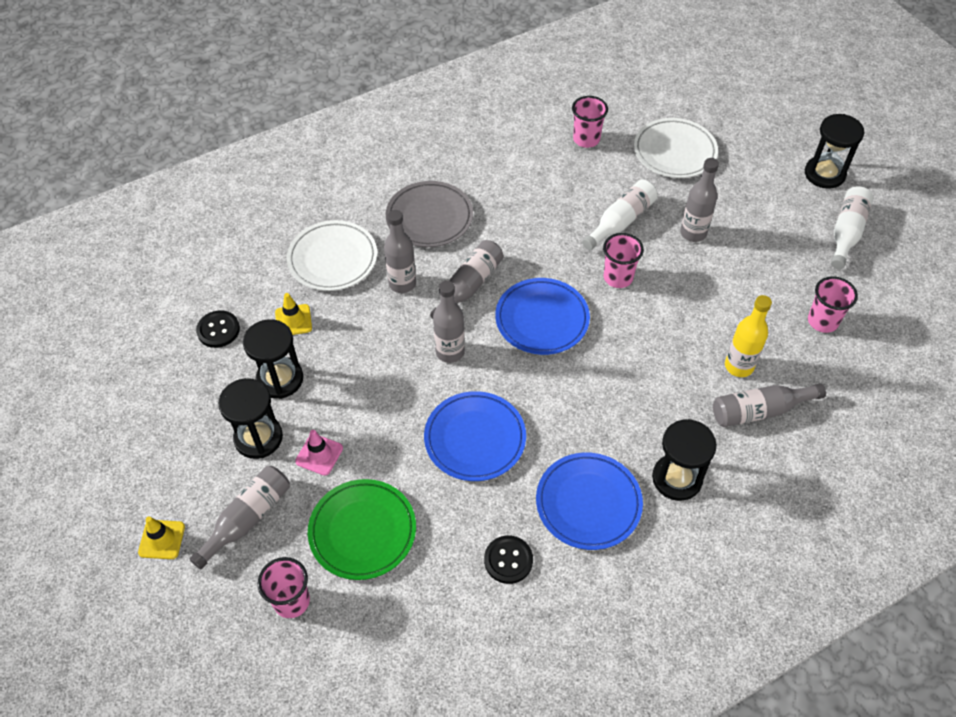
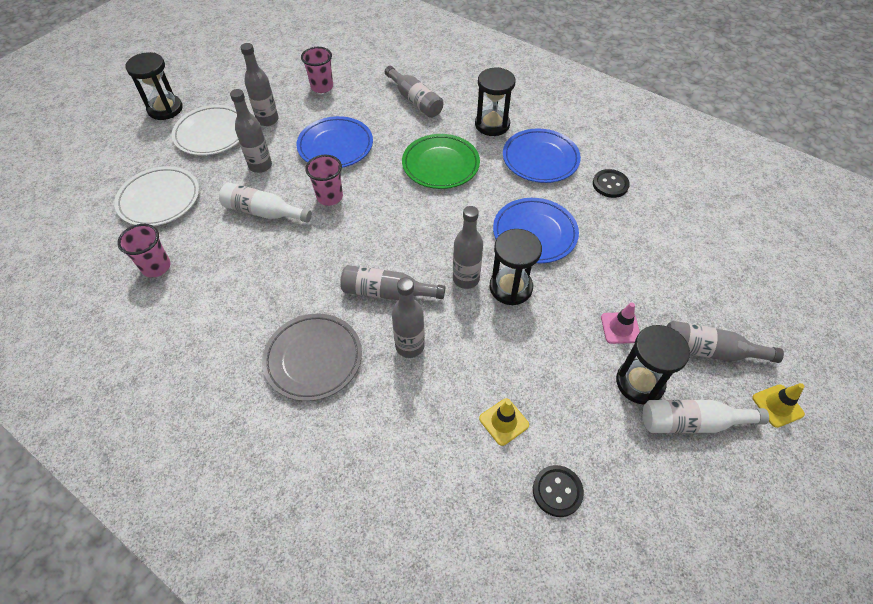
camera: 115 degrees left, 0 degrees up
black hourglass [243,319,303,399] -> black hourglass moved to [489,229,542,305]
pink cup [258,557,310,618] -> none
white plate [287,220,377,291] -> white plate moved to [172,105,239,156]
green plate [308,479,416,580] -> green plate moved to [402,134,480,189]
blue plate [495,278,590,355] -> blue plate moved to [297,116,373,168]
yellow bottle [725,295,772,377] -> none
white bottle [831,186,873,269] -> white bottle moved to [643,400,769,433]
none -> grey bottle [240,43,279,126]

